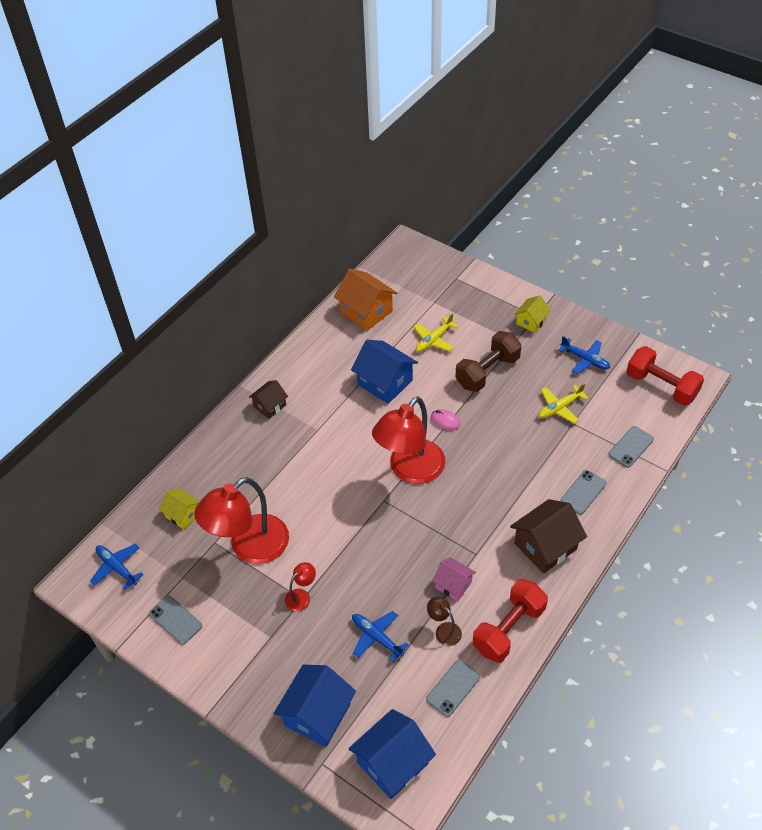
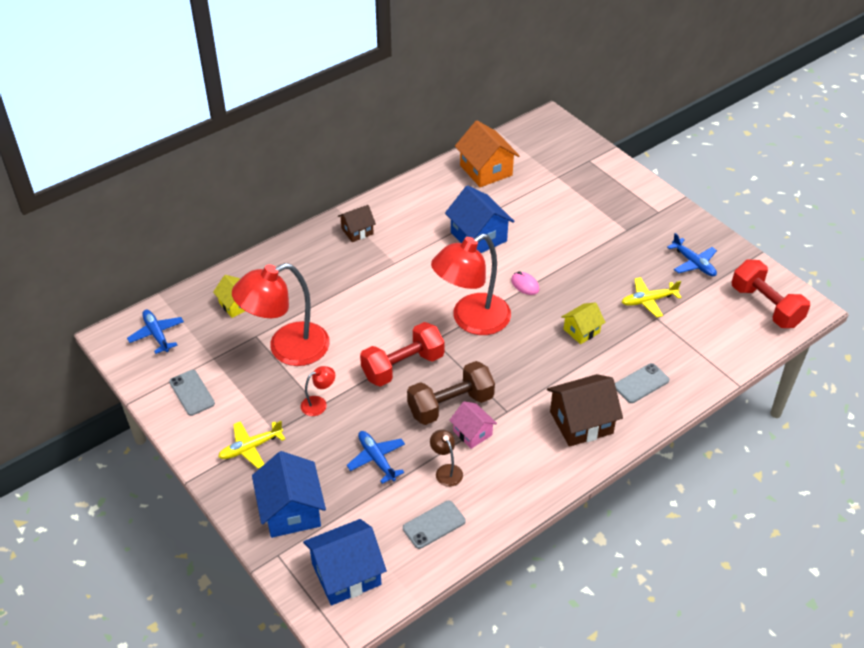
camera: 15 degrees right, 5 degrees down
blue house [274,664,356,747] -> blue house turned 60 degrees counterclockwise [252,451,326,538]
yellow plane [413,313,459,352] -> yellow plane moved to [218,421,285,469]
brown dumbbell [455,331,522,392] -> brown dumbbell moved to [407,361,495,425]
red dumbbell [473,579,548,663] -> red dumbbell moved to [360,322,445,387]
yellow house [514,295,551,333] -> yellow house moved to [562,302,606,344]
grey phone [608,426,654,468] -> none

